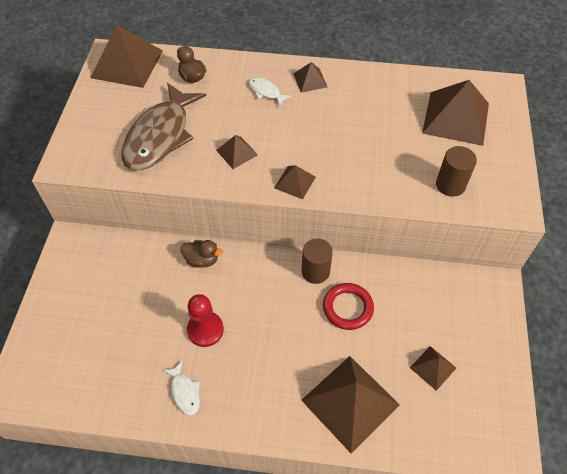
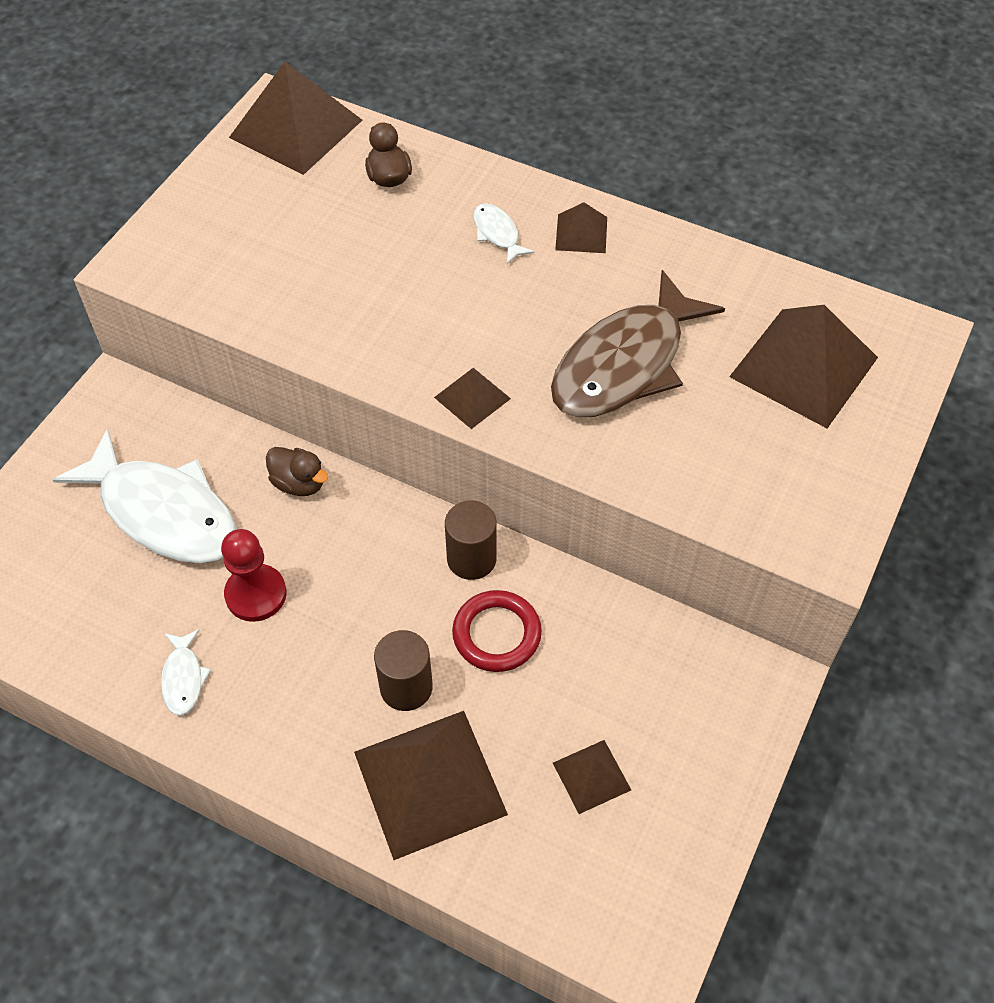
camera: 20 degrees right, 0 degrees up
brown fish [121,83,206,170] -> brown fish moved to [551,270,725,417]
brown pyramid [216,135,258,169] -> none
brown cylinder [436,146,477,197] -> brown cylinder moved to [374,630,433,711]
none -> white fish [52,428,237,563]

